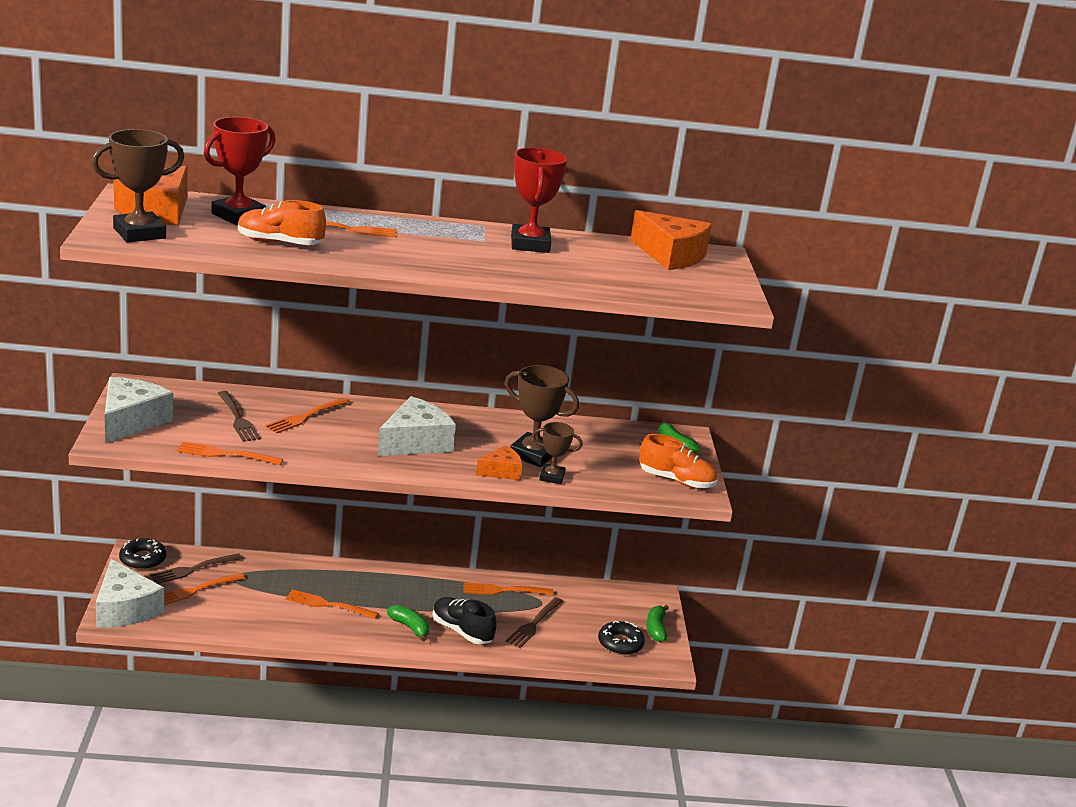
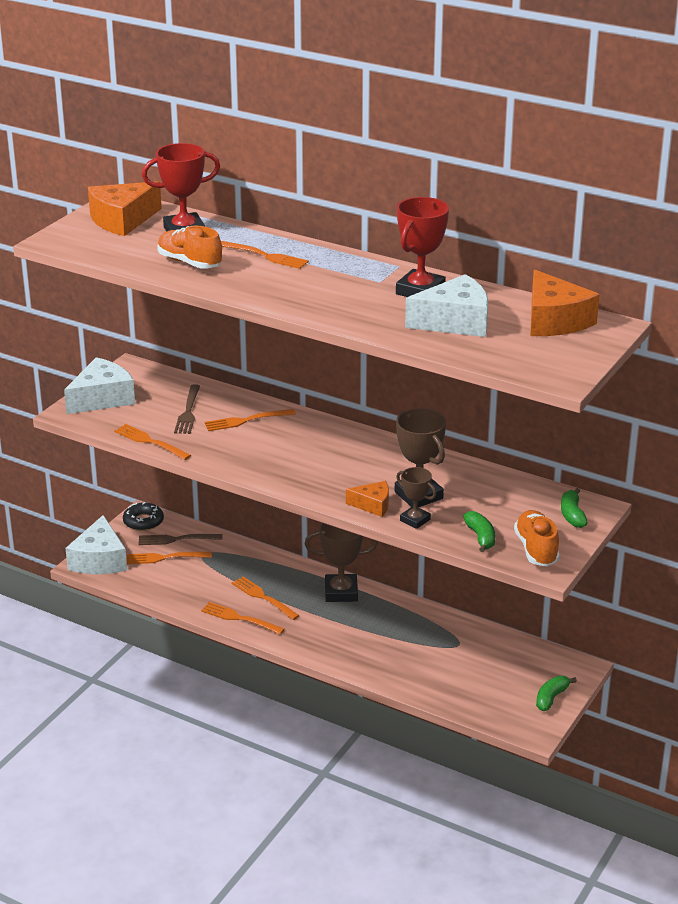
camera: 35 degrees right, 5 degrees up
brown trophy [92,129,184,242] -> brown trophy moved to [305,523,378,602]
white cheese [378,396,456,456] -> white cheese moved to [405,274,488,337]
green banana [387,605,429,641] -> green banana moved to [463,511,495,552]
black shoe [433,597,497,644] -> none
orange fork [463,582,554,595] -> orange fork moved to [201,602,285,634]
brown fork [506,597,563,648] -> none
black donut [598,621,645,655] -> none
orange shoe [639,434,717,489] -> orange shoe turned 150 degrees counterclockwise [514,510,560,566]

